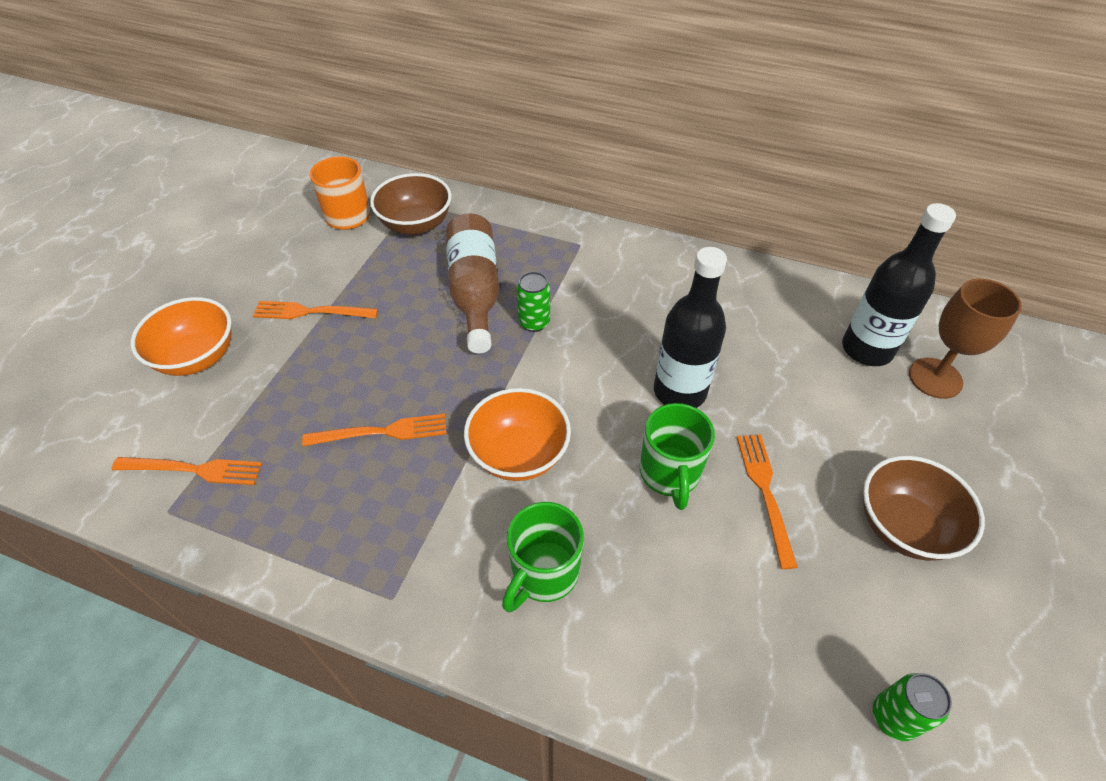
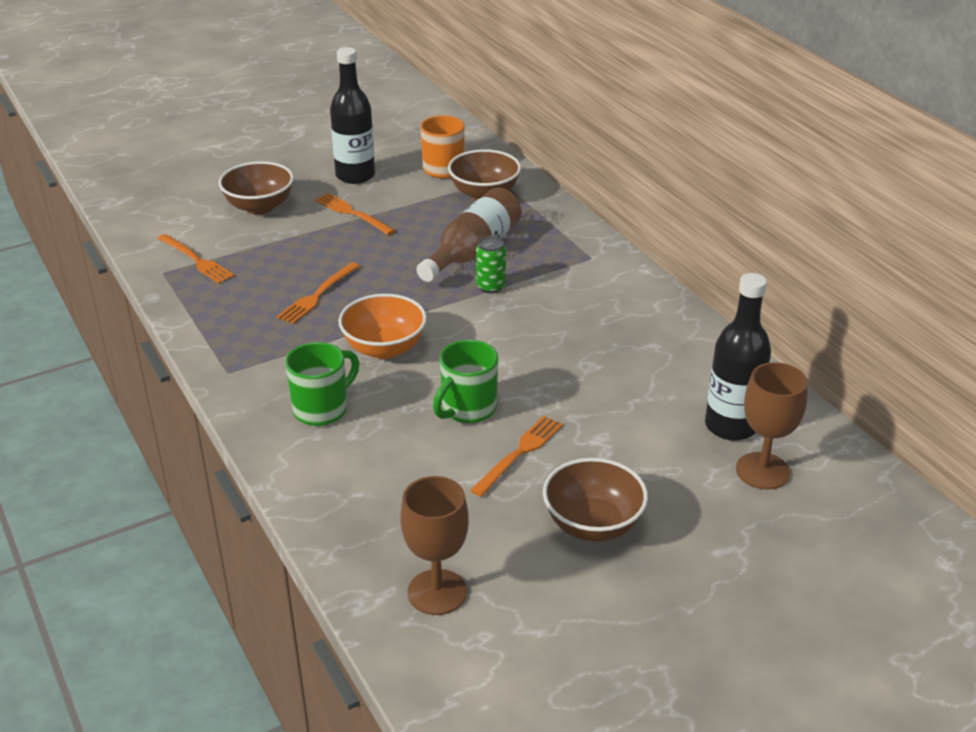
camera: 40 degrees right, 15 degrees down
orange bowl [131,297,232,376] -> brown bowl [218,161,294,215]
orange fork [302,414,446,446] -> orange fork turned 90 degrees clockwise [277,262,360,324]
green mug [502,502,584,612] -> green mug turned 150 degrees clockwise [285,342,359,426]
black bottle [654,247,727,408] -> black bottle moved to [330,47,375,184]
green can [873,673,952,741] -> brown goblet [400,476,469,615]

